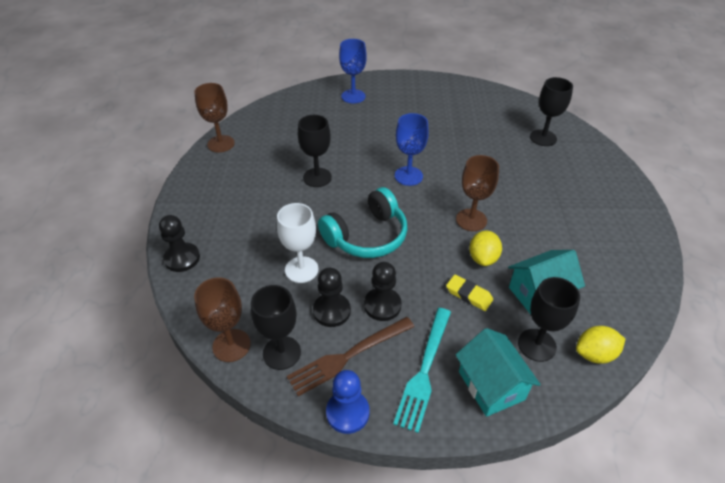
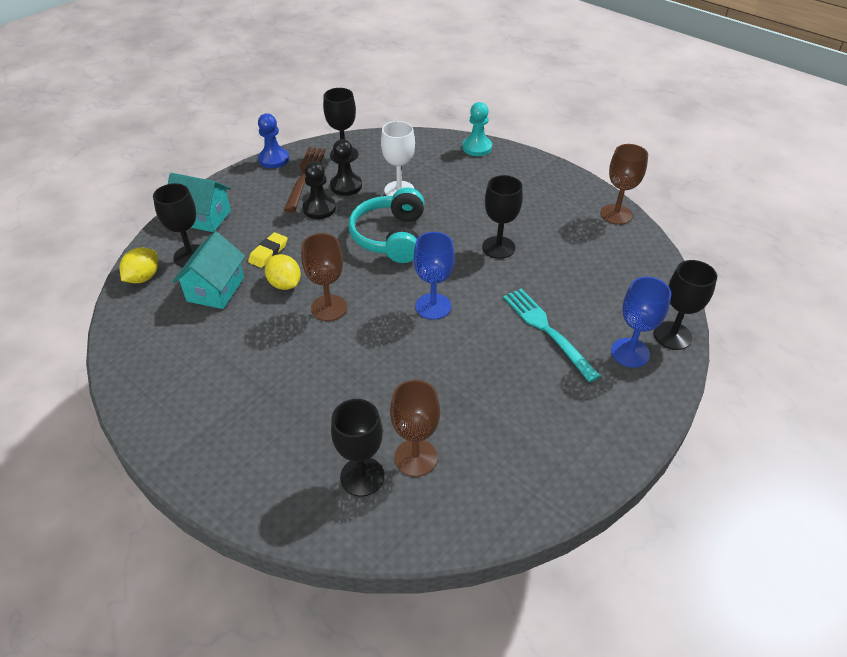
camera: 130 degrees right, 0 degrees up
black pawn [159,215,200,272] -> turquoise pawn [462,102,492,156]
brown goblet [194,277,251,362] -> brown goblet moved to [390,380,440,477]
turquoise fork [393,308,451,433] -> turquoise fork moved to [503,288,600,382]
yellow eraser [446,275,493,311] -> yellow eraser turned 45 degrees counterclockwise [248,232,288,268]
none -> black goblet [654,260,717,350]

